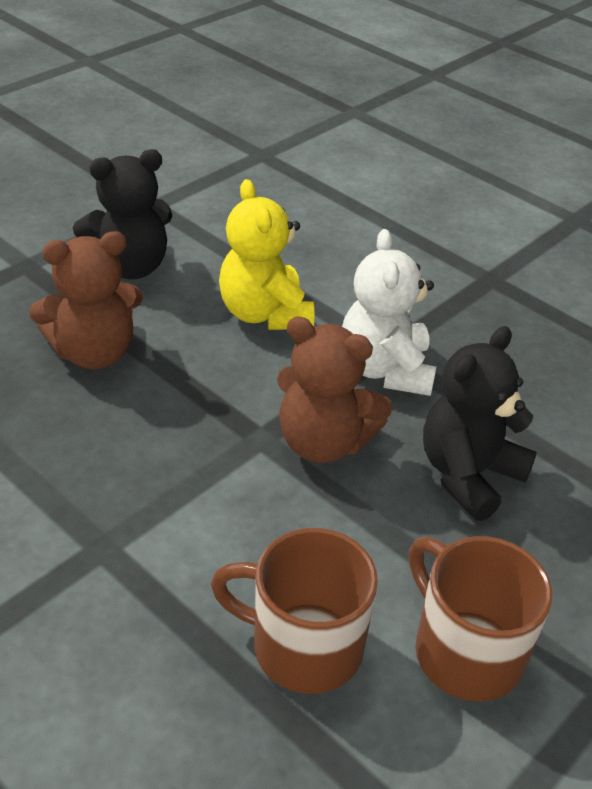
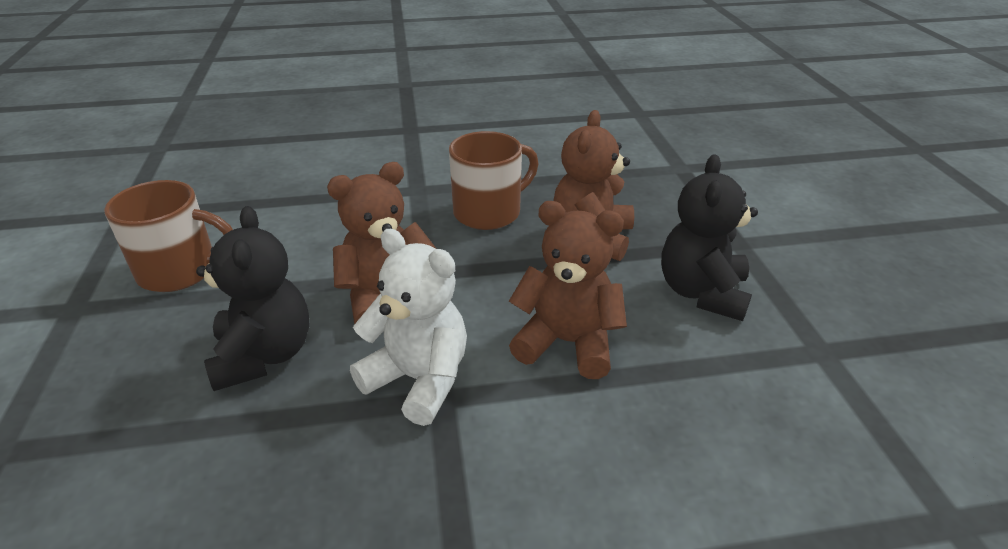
camera: 130 degrees right, 5 degrees down
brown mug [211,528,378,694] -> brown mug moved to [449,131,539,230]
yellow teddy bear [219,179,314,330] -> brown teddy bear [509,201,627,379]

